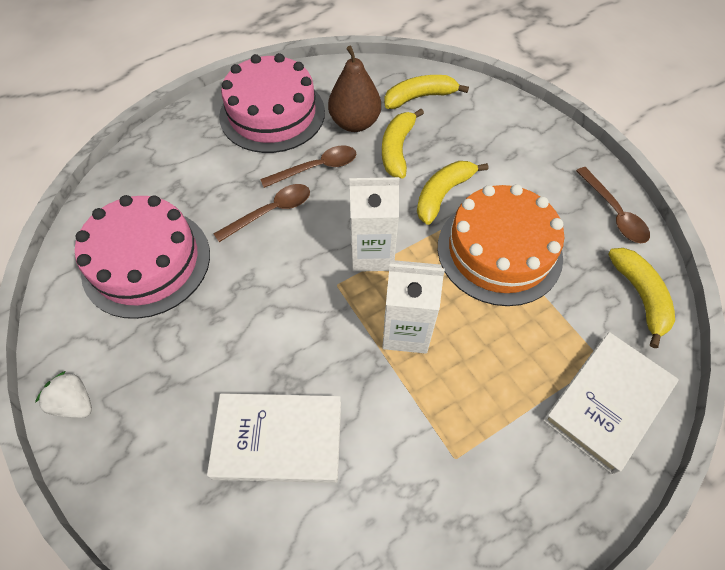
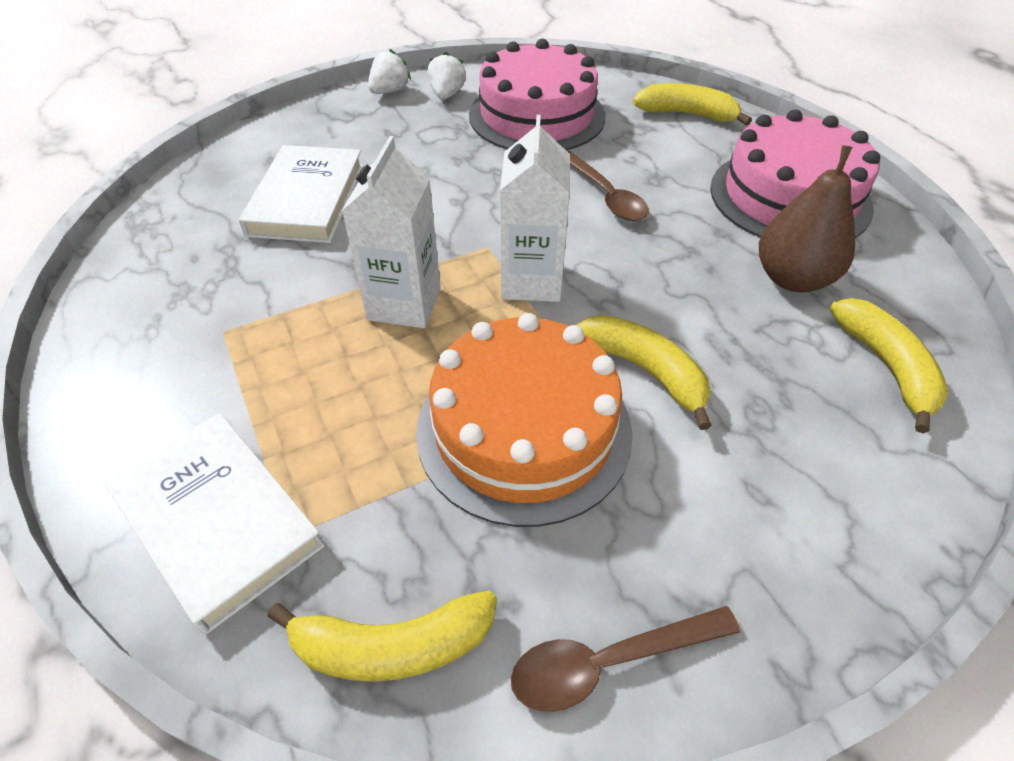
camera: 95 degrees right, 10 degrees down
brown spoon [260,146,356,188] -> none
yellow banana [382,109,424,179] -> yellow banana moved to [633,83,752,126]
none -> white strawberry [427,52,466,99]

